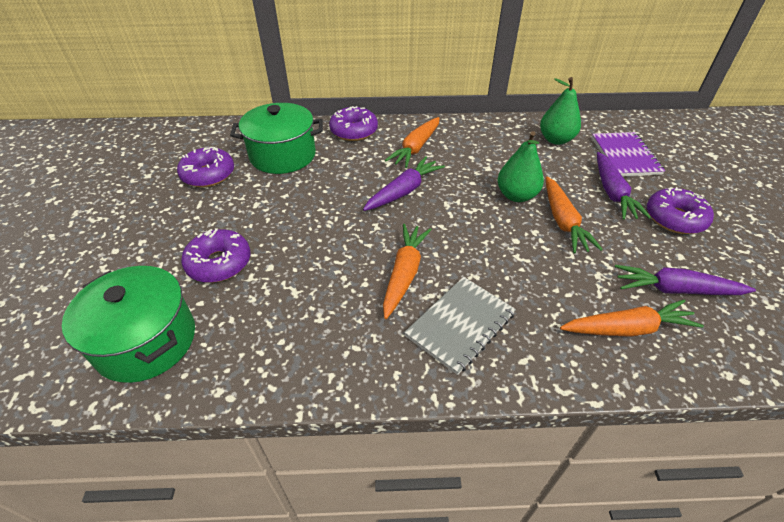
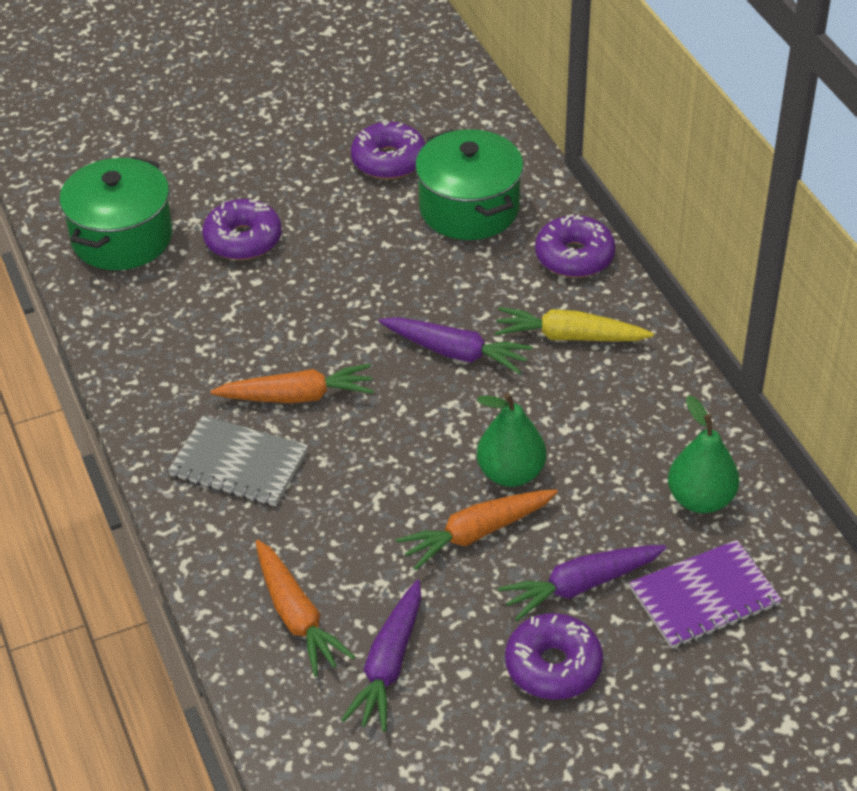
camera: 70 degrees right, 0 degrees up
orange carrot [385,117,440,168] -> yellow carrot [495,307,654,341]
purple carrot [615,265,756,295] -> purple carrot turned 150 degrees counterclockwise [341,580,421,732]

